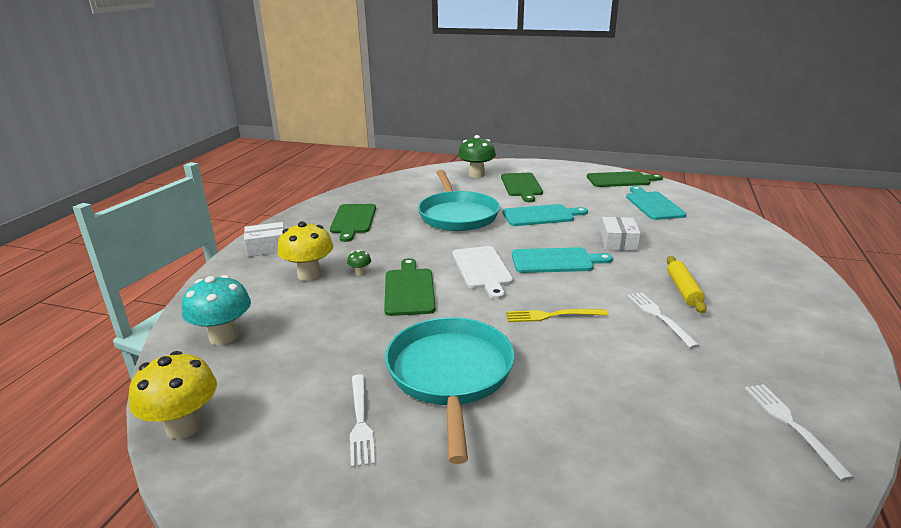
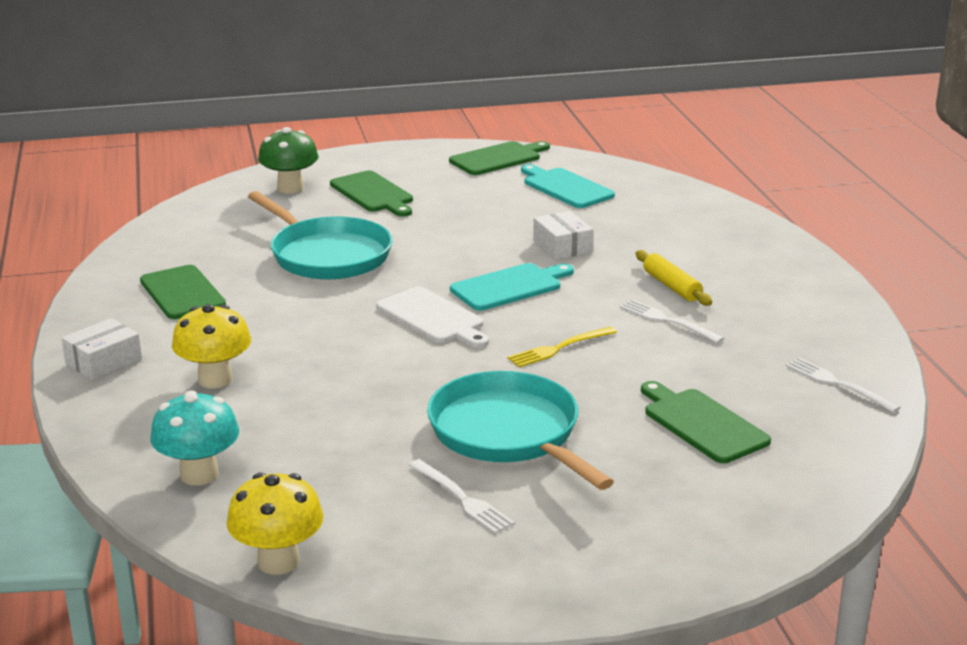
camera: 30 degrees left, 0 degrees up
green mushroom [347,250,371,276] -> none
green cutting board [384,258,436,316] -> green cutting board moved to [641,381,771,463]
turquoise cutting board [502,204,588,226] -> none

